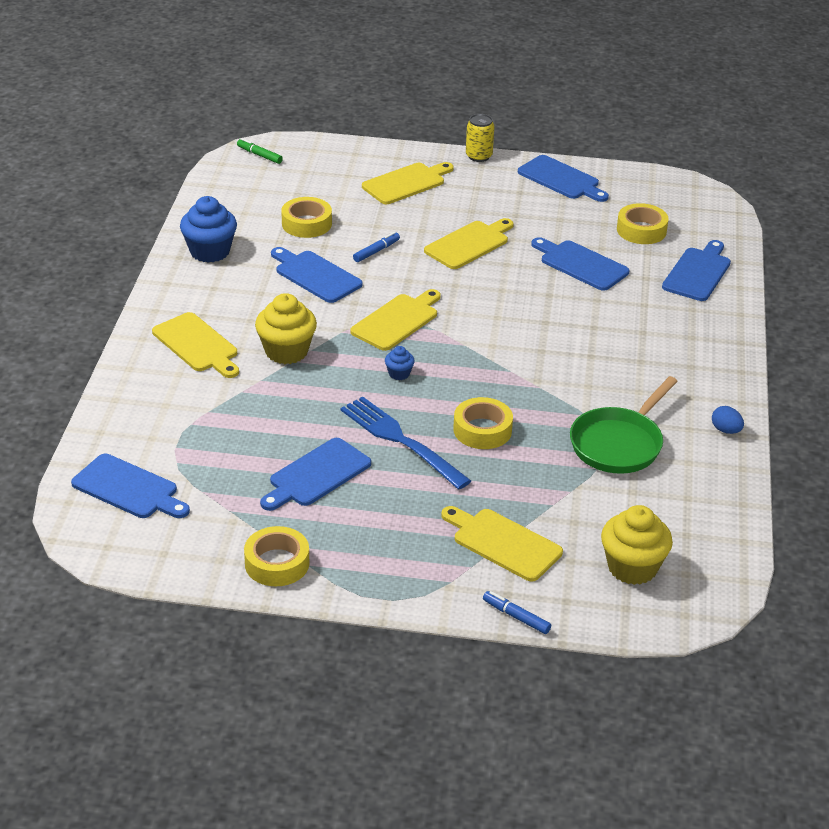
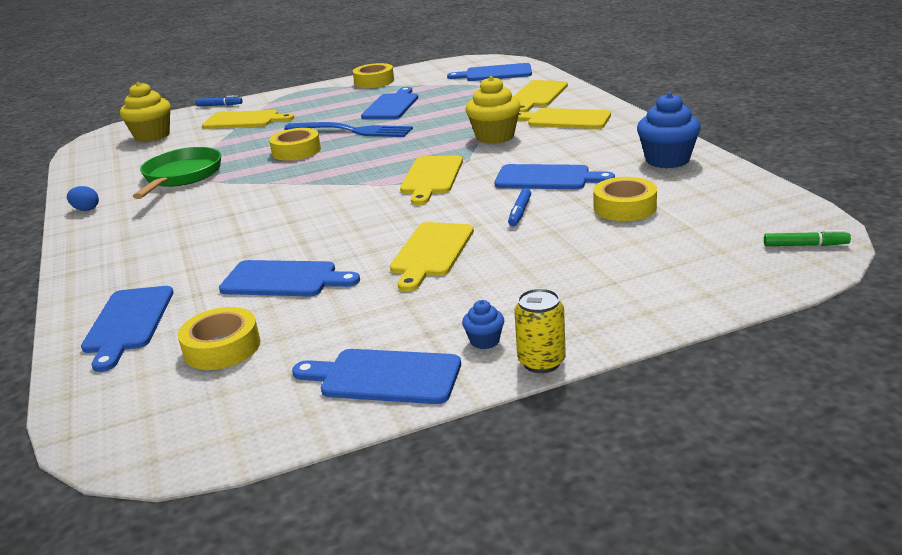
camera: 155 degrees right, 10 degrees down
yellow cutting board [362,162,454,204] -> yellow cutting board moved to [514,80,568,112]
blue cupcake [385,346,415,380] -> blue cupcake moved to [462,300,504,349]

